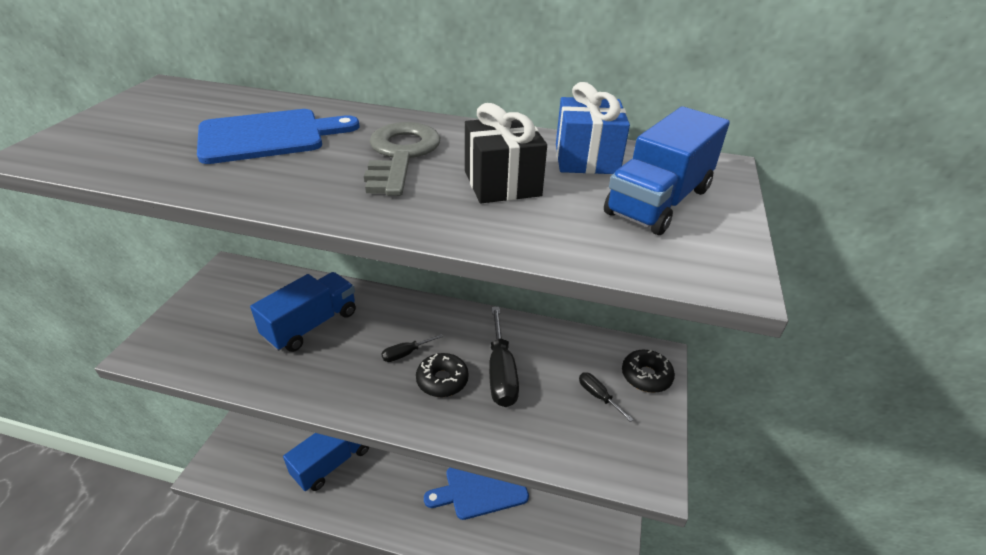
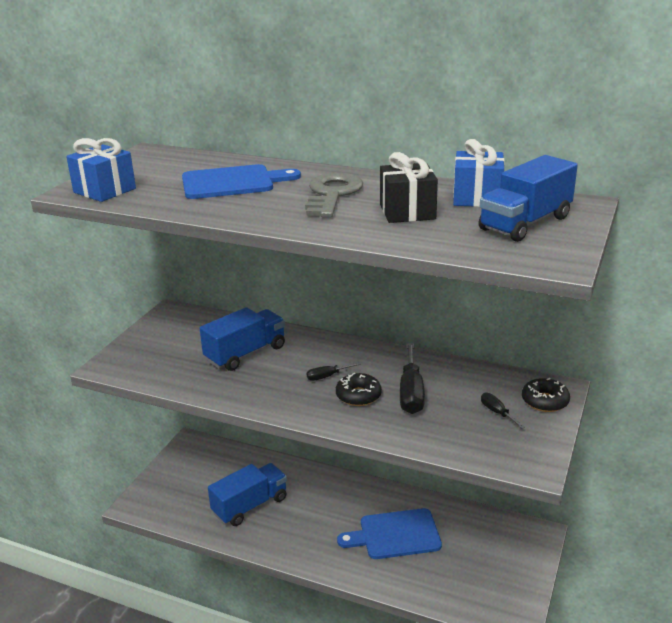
camera: 10 degrees right, 10 degrees down
none -> blue gift [66,138,136,202]

